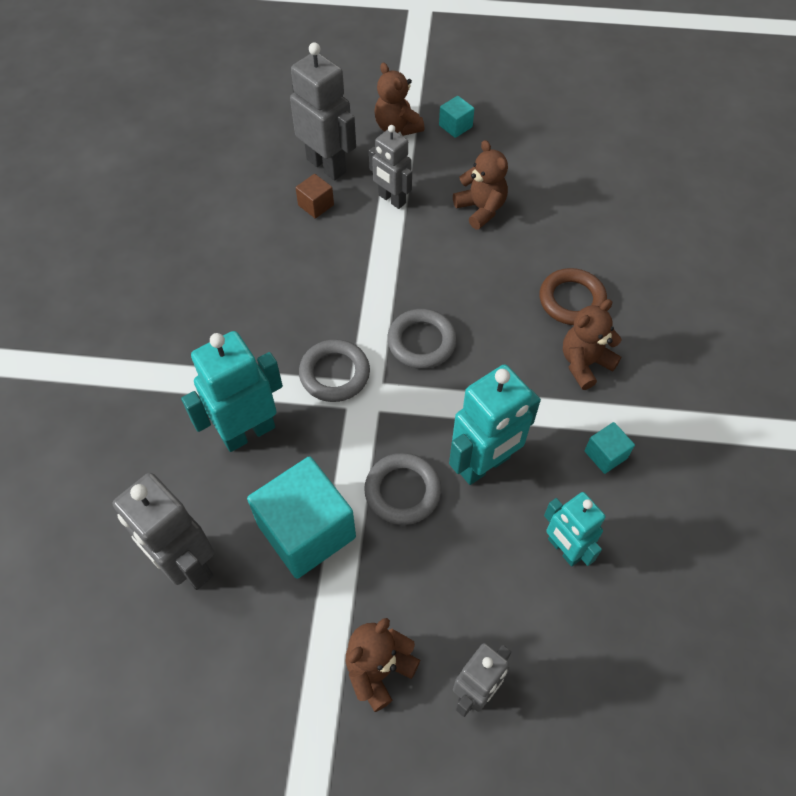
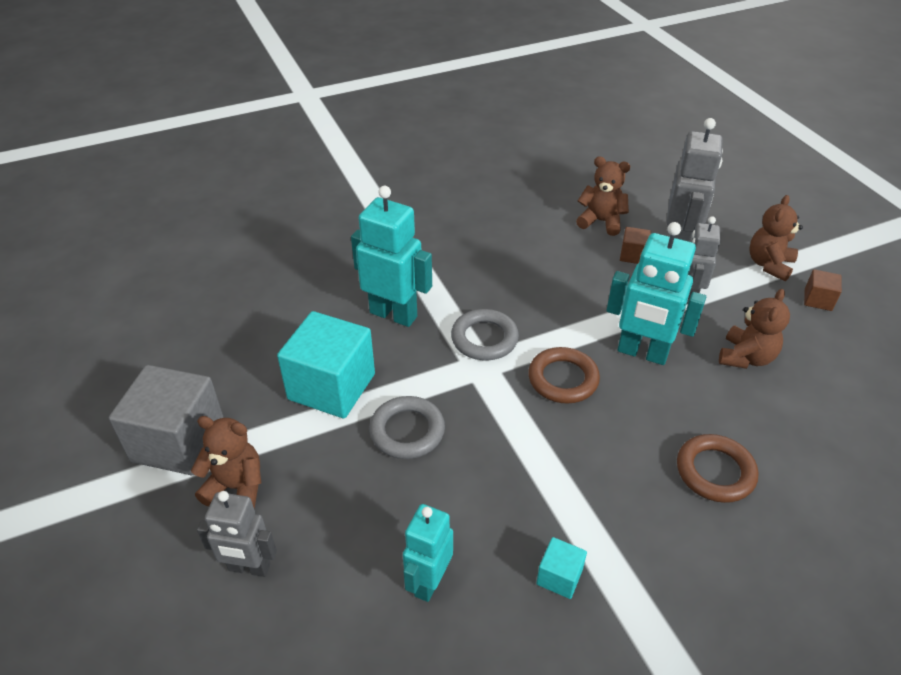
camera: 60 degrees right, 15 degrees down
grey robot [113,473,214,590] -> none
grey ring [387,309,457,369] -> brown ring [528,347,600,404]
turquoise cube [439,96,474,138] -> brown cube [804,269,842,311]
turquoise robot [449,364,541,485] -> turquoise robot moved to [607,222,706,365]
brown teddy bear [563,299,622,390] -> brown teddy bear moved to [576,157,630,236]
none -> grey cube [109,365,224,475]

